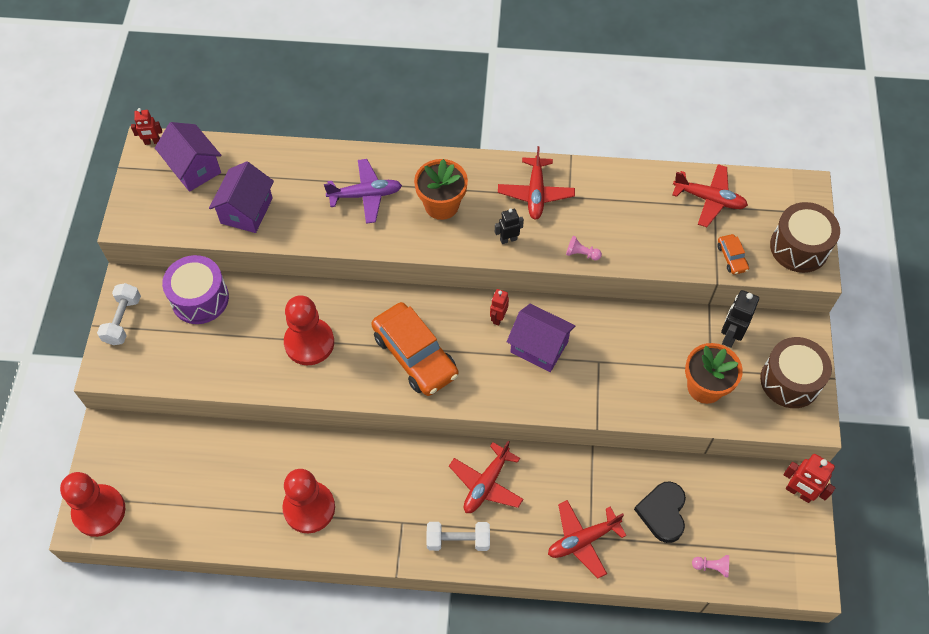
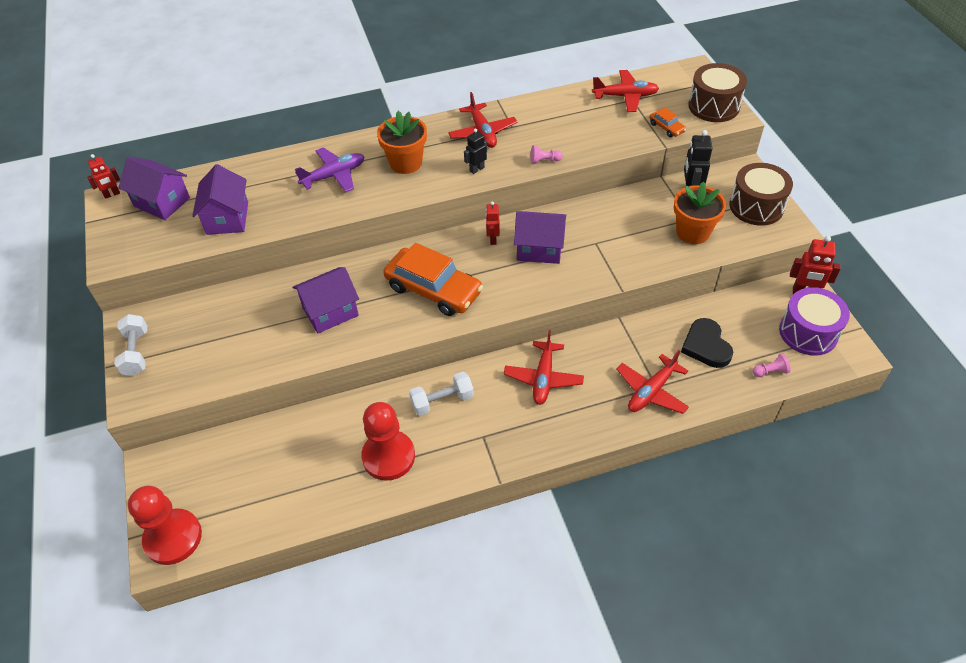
camera: 20 degrees left, 10 degrees down
purple drum [162,255,229,324] -> purple drum moved to [779,287,850,356]
red pawn [284,295,334,365] -> purple house [292,267,359,334]
white dumbbell [427,522,490,551] -> white dumbbell moved to [409,372,474,416]

